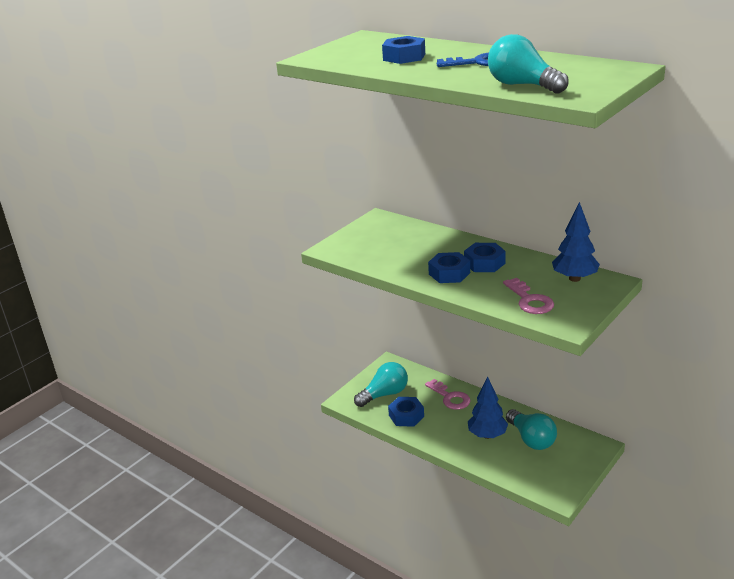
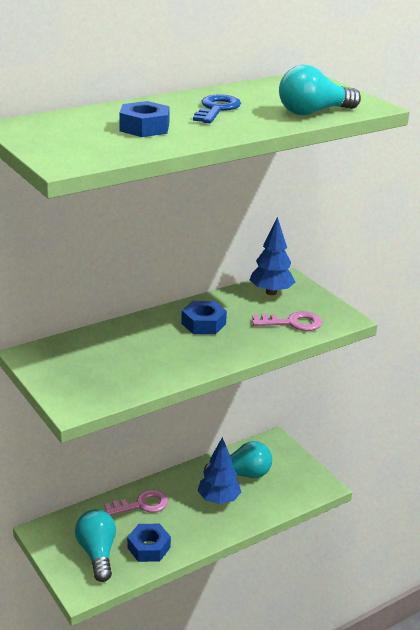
camera: 75 degrees left, 0 degrees up
blue nut [428,252,470,283] -> none

